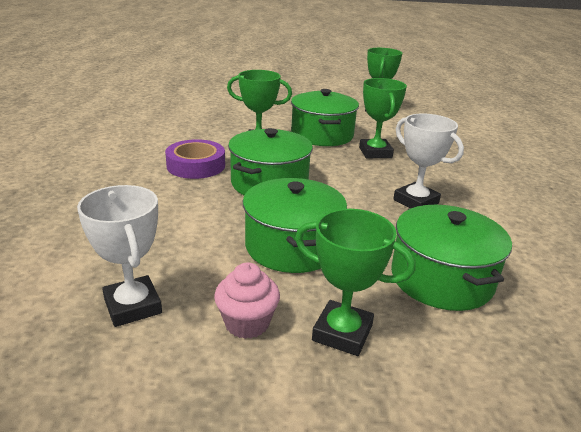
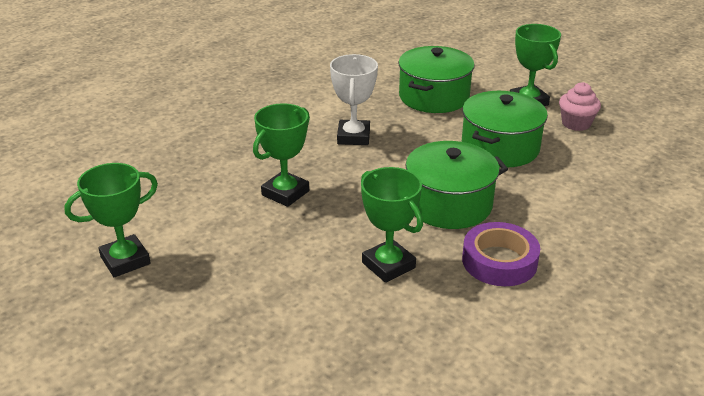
camera: 135 degrees left, 5 degrees up
white trophy [77,185,162,327] -> none
green pot [291,89,359,146] -> none

